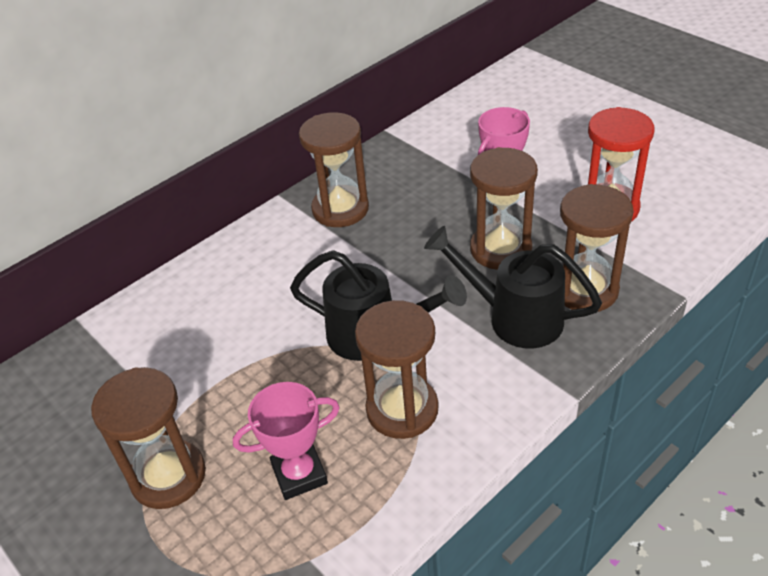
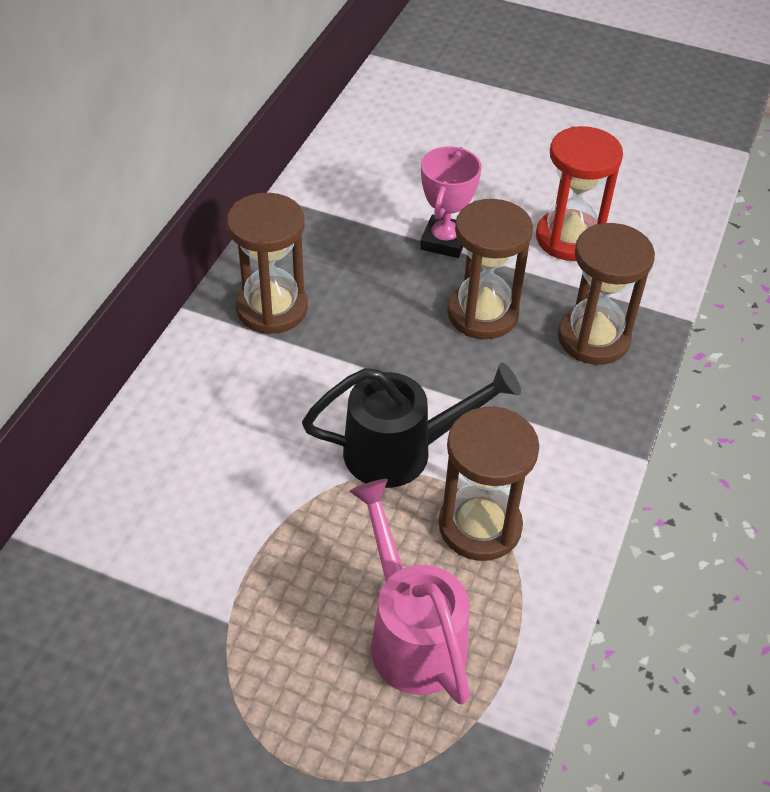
camera: 30 degrees left, 5 degrees up
brown hourglass [91,367,206,509] -> none
pink trophy [233,382,340,500] -> pink watering can [349,479,470,705]
black watering can [424,226,602,349] -> none

